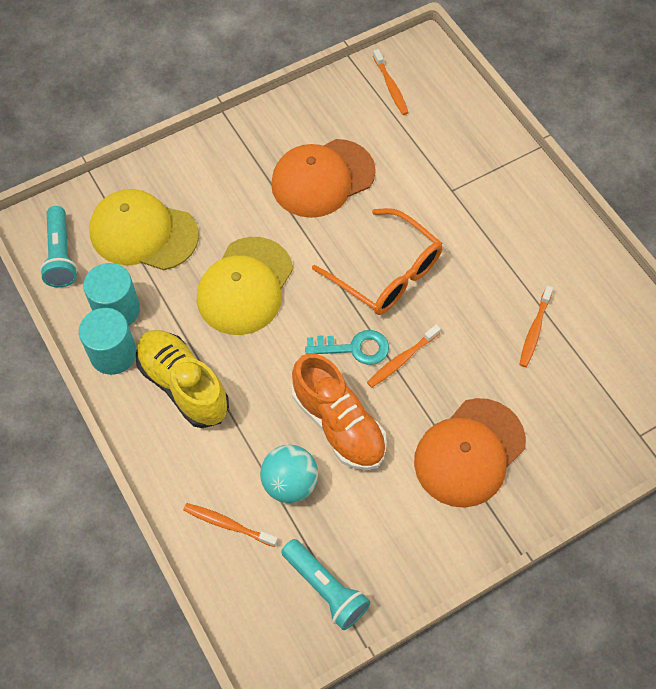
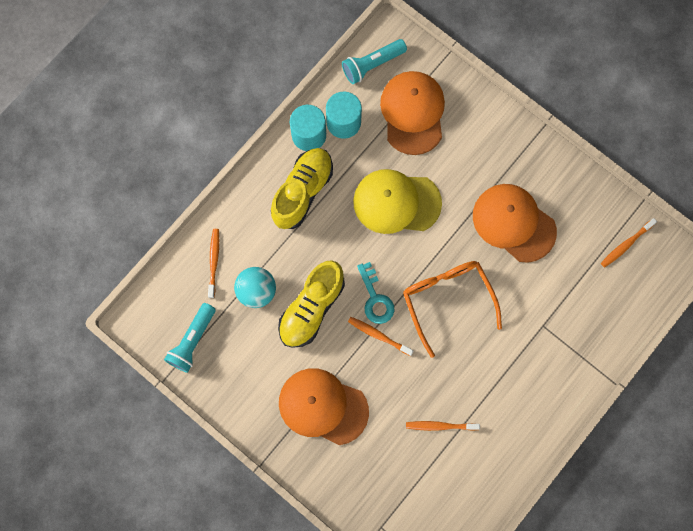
camera: 70 degrees right, 15 degrees up
yellow cap [89,189,199,270] -> orange cap [380,71,445,155]
orange shoe [292,353,387,470] -> yellow shoe [278,260,345,348]
orange glasses [312,208,443,315] -> orange glasses turned 135 degrees clockwise [403,261,502,358]

